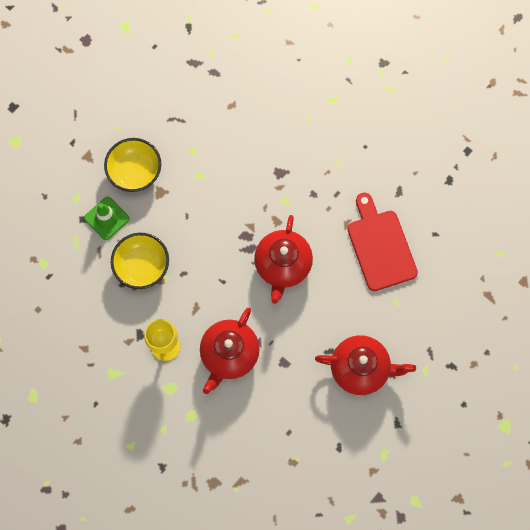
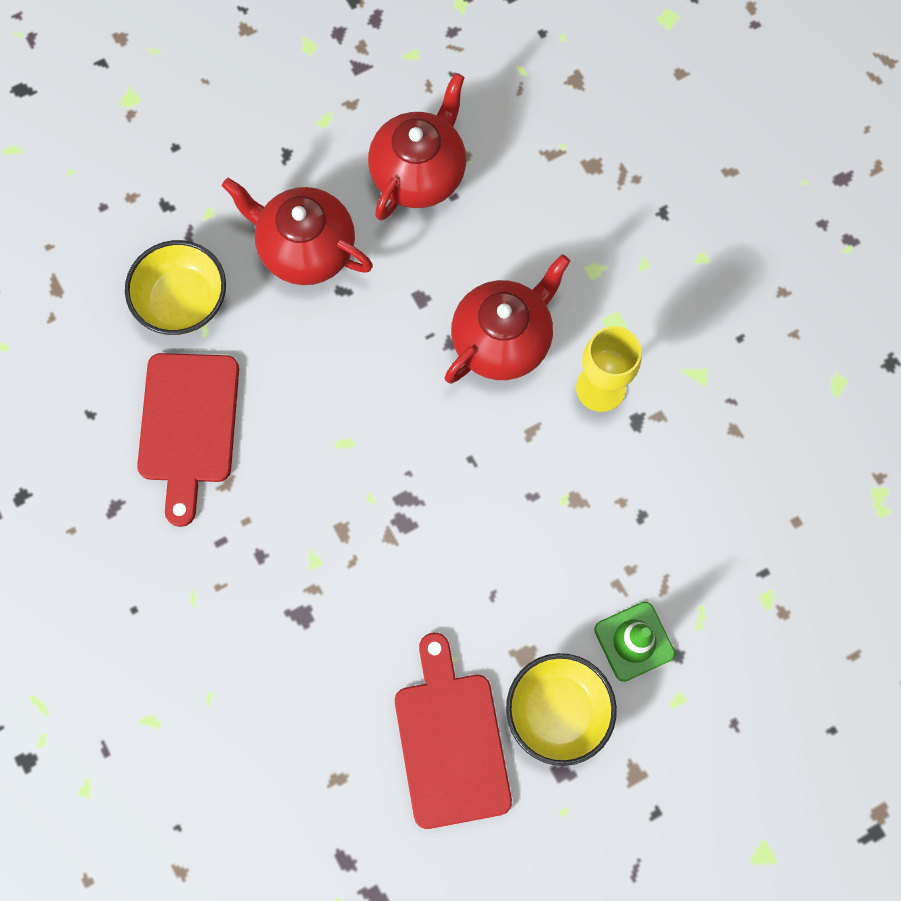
camera: 160 degrees left, 0 degrees up
yellow bowl [111,233,169,289] -> yellow bowl moved to [125,240,226,335]
red teapot [254,215,313,304] -> red teapot moved to [368,73,466,220]
none -> red cutting board [395,633,512,829]

